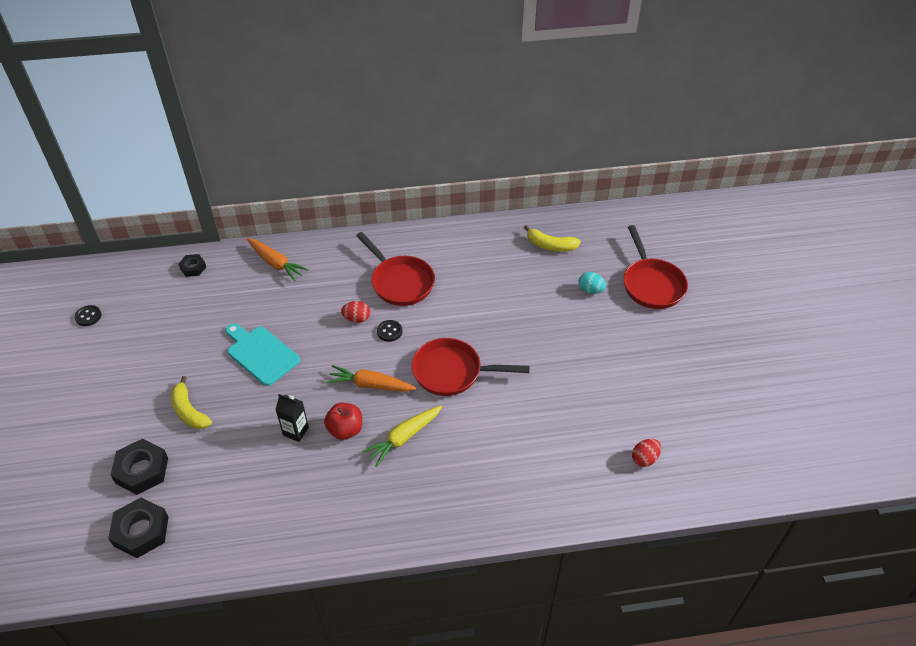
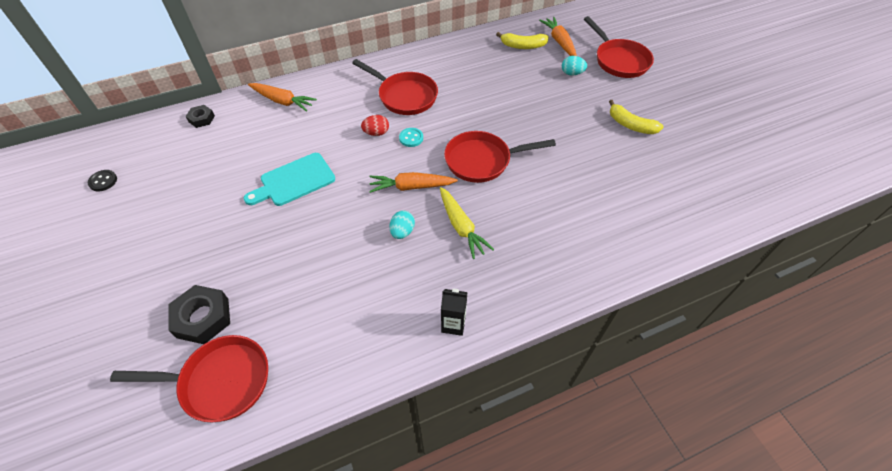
camera: 15 degrees left, 5 degrees up
black nut [108,498,169,558] -> red pan [110,335,268,422]
yellow banana [171,376,212,429] -> yellow banana moved to [609,100,664,134]
turquoise cutting board [226,323,300,386] -> turquoise cutting board turned 60 degrees counterclockwise [244,153,335,206]
black carton [275,394,309,442] -> black carton moved to [441,289,467,336]
red apple [324,403,362,440] -> turquoise egg [390,211,415,239]
yellow carrot [362,406,442,467] -> yellow carrot turned 60 degrees counterclockwise [440,187,494,259]
black button [377,320,402,342] -> turquoise button [399,128,423,147]
red egg [632,439,661,467] -> none
none -> orange carrot [539,17,577,56]

